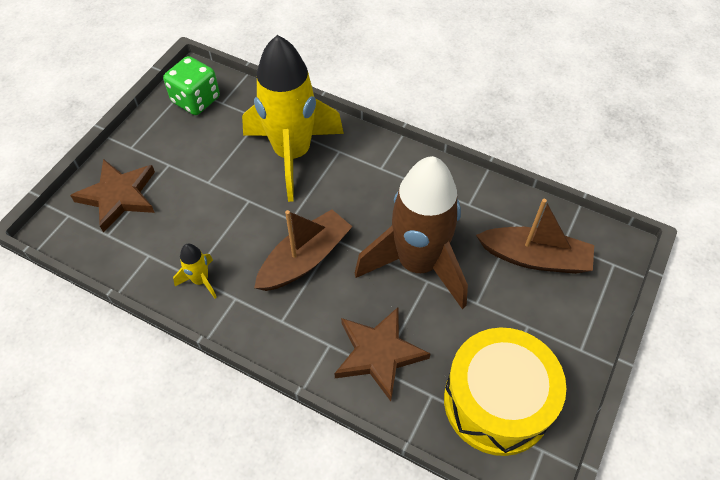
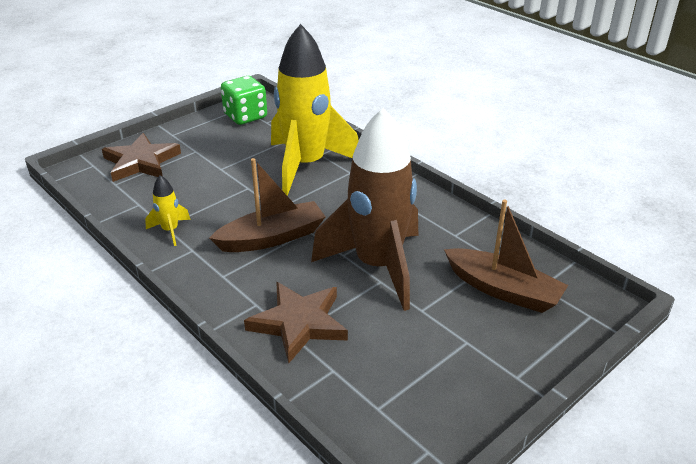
camera: 20 degrees right, 20 degrees down
yellow drum [444,328,566,456] -> none

